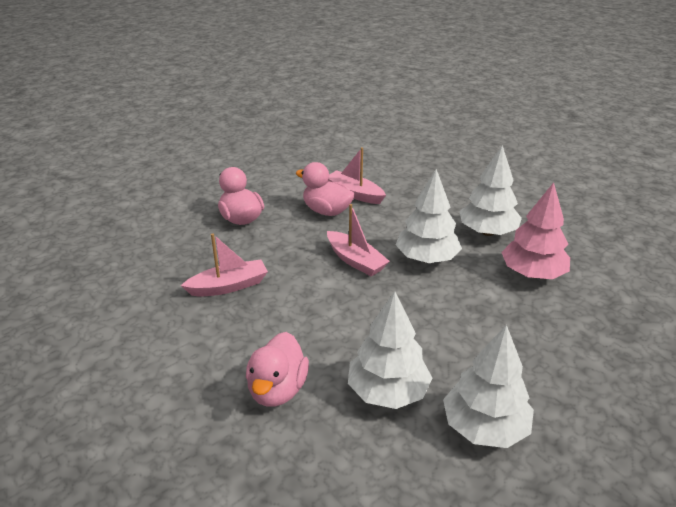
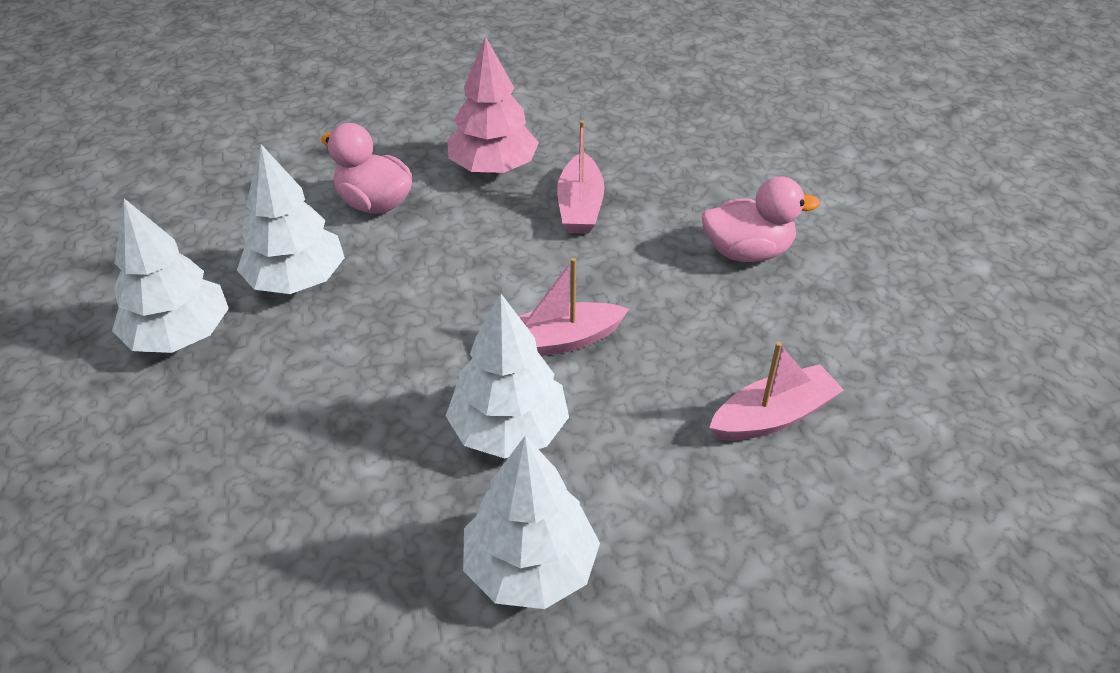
camera: 115 degrees right, 10 degrees up
pink duck [296,162,355,216] -> none
pink tree [501,182,570,279] -> pink tree moved to [447,36,539,174]

